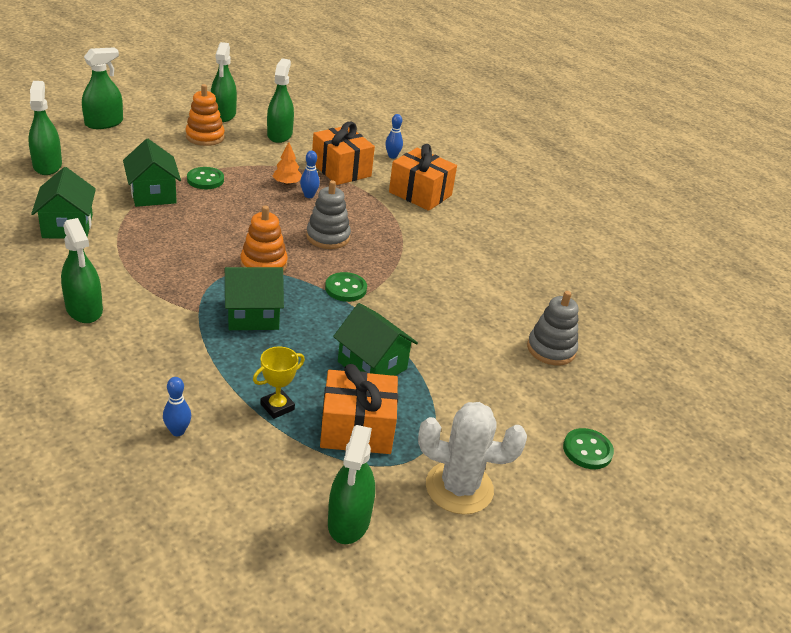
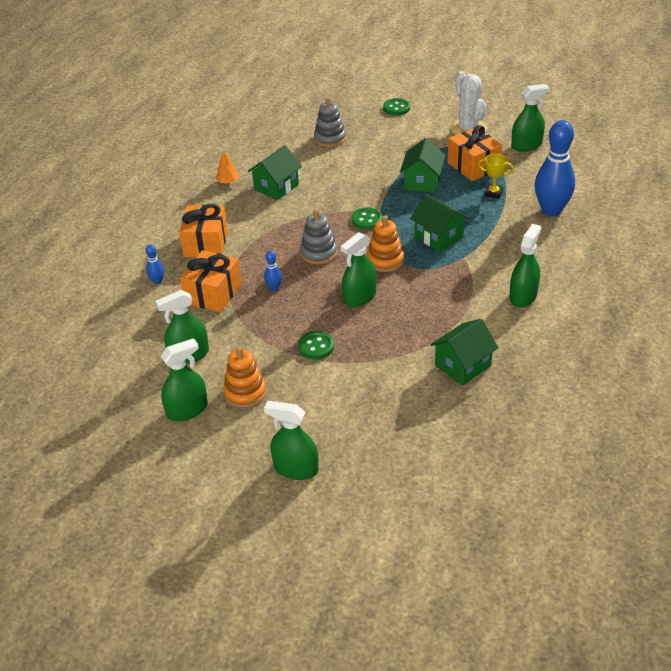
camera: 115 degrees left, 5 degrees up
green spray bottle [28,81,62,175] -> green spray bottle moved to [341,232,377,307]
green house [123,139,181,207] -> green house moved to [248,145,302,200]
blue bowling pin [163,377,191,436] -> blue bowling pin [535,120,575,217], size x2.36
orange tree [273,142,302,185] -> orange tree moved to [215,150,240,184]

